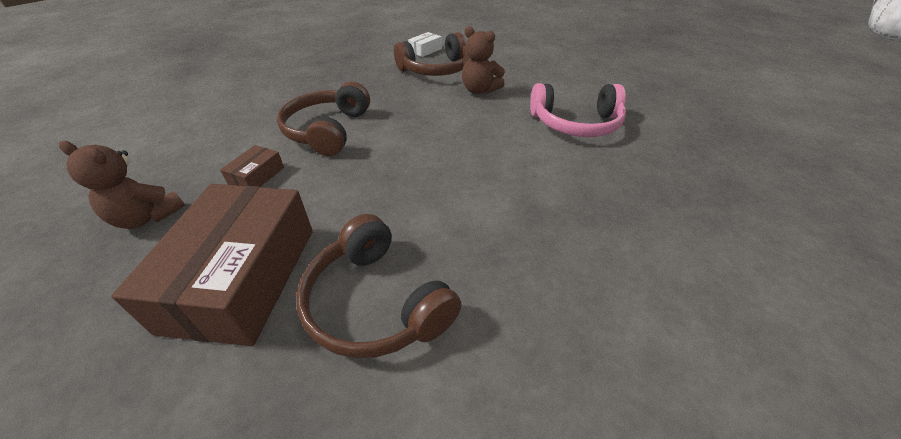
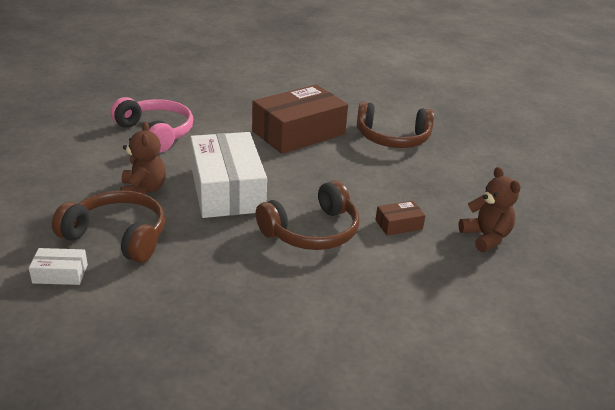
camera: 135 degrees left, 10 degrees down
brown box [111,184,313,346] -> brown box moved to [252,85,348,154]
brown headphones [297,214,461,358] -> brown headphones turned 90 degrees clockwise [357,102,434,148]
none -> white box [190,132,267,218]

